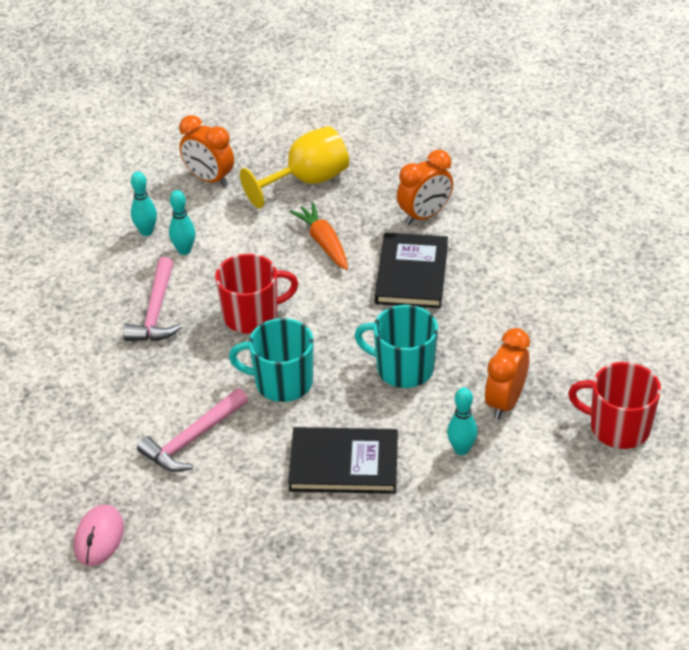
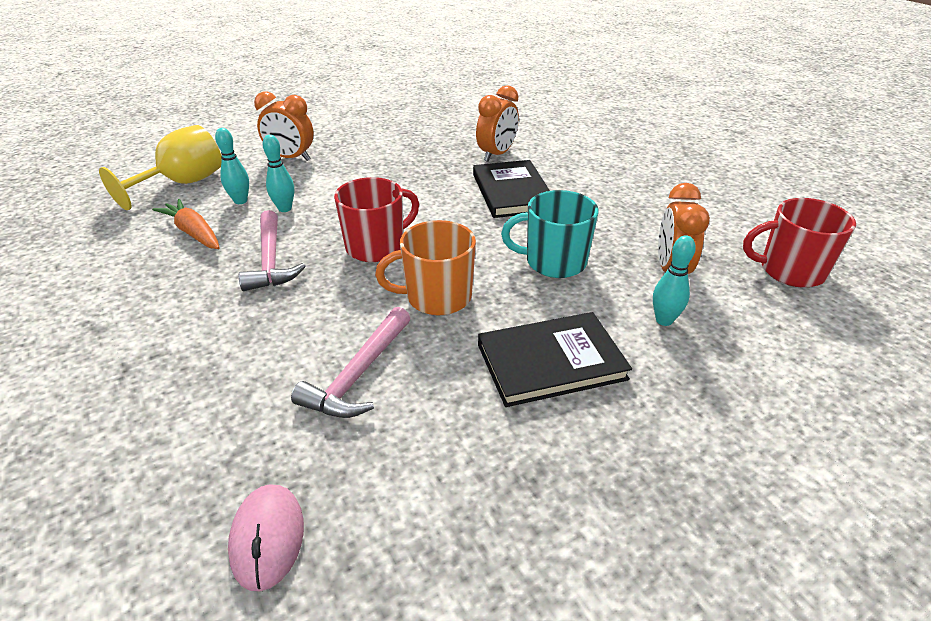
camera: 20 degrees left, 5 degrees down
turquoise mug [229,318,313,402] -> orange mug [375,220,476,315]
yellow goblet [240,126,349,209] -> yellow goblet moved to [99,125,222,210]
orange carrot [290,202,348,270] -> orange carrot moved to [152,199,220,249]

